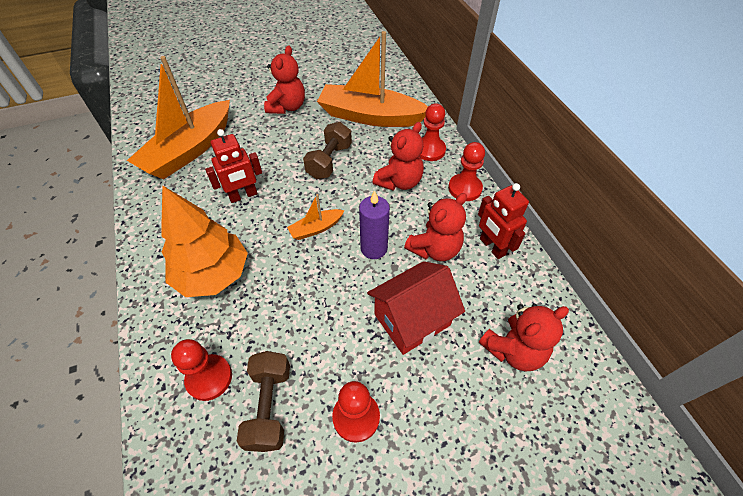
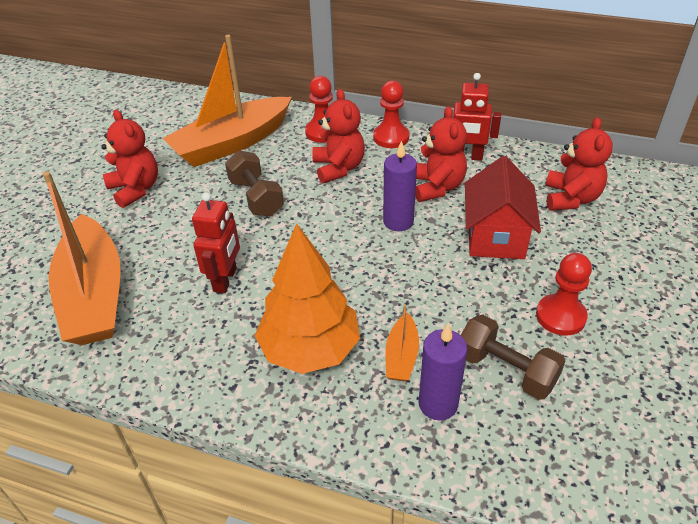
camera: 50 degrees left, 10 degrees down
red pawn [171,339,232,401] -> purple candle [418,324,467,420]
orange boat [287,194,345,240] -> orange boat moved to [386,305,419,381]

